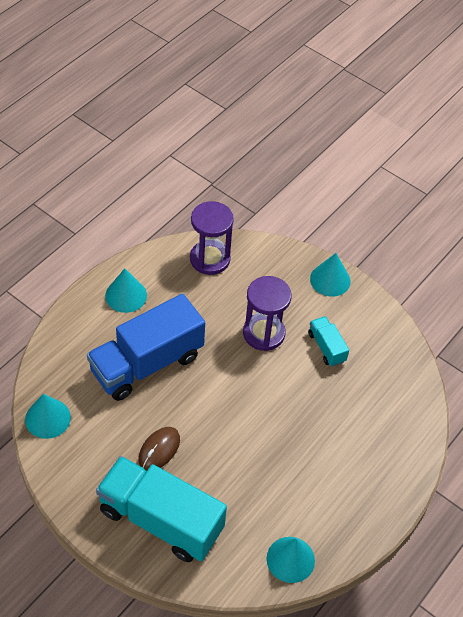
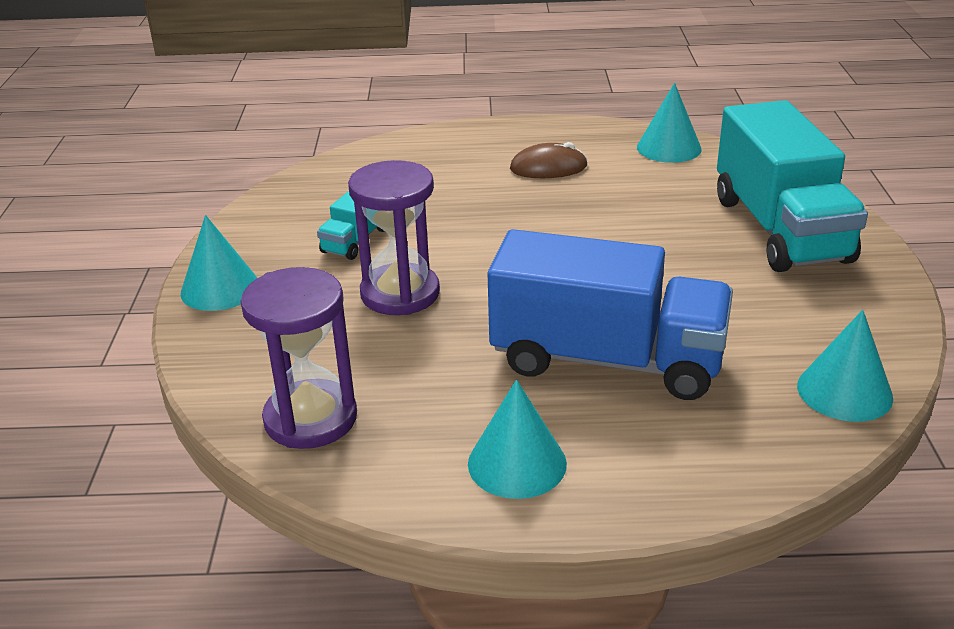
camera: 125 degrees left, 20 degrees down
brown mouse [138,427,180,471] -> brown mouse moved to [510,142,588,178]

